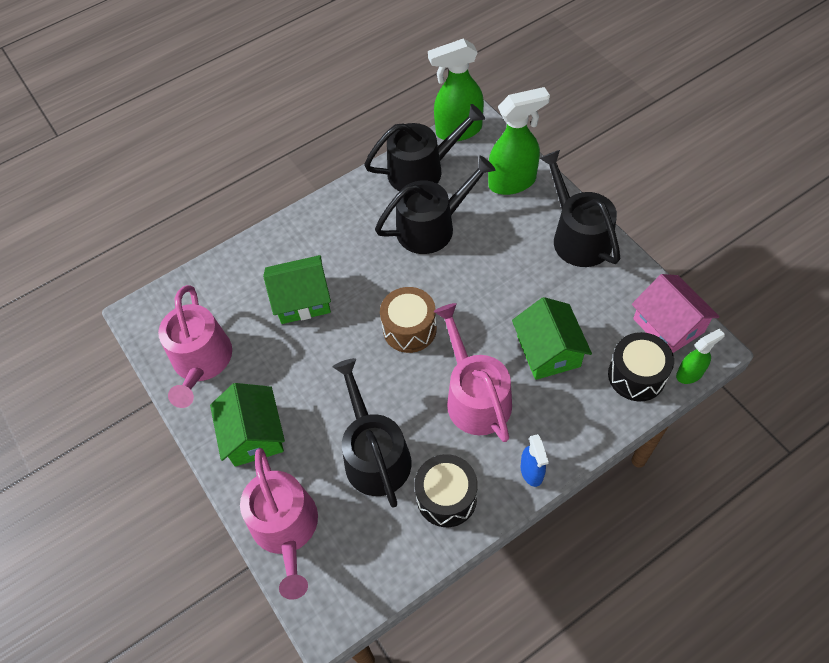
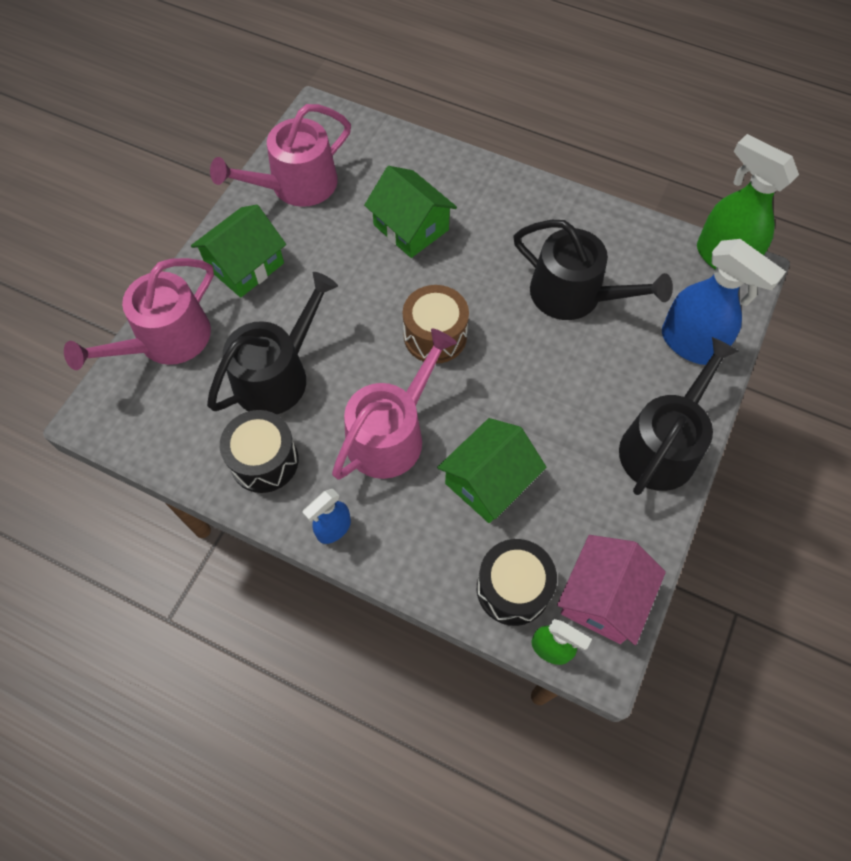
camera: 55 degrees right, 5 degrees up
black watering can [364,104,485,191] -> none
green spray bottle [488,87,550,195] -> blue spray bottle [662,239,786,365]

